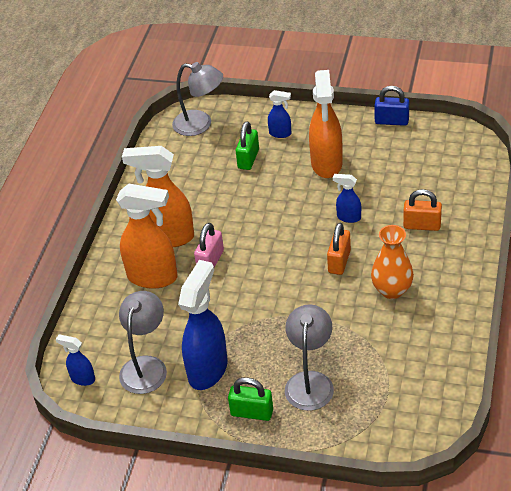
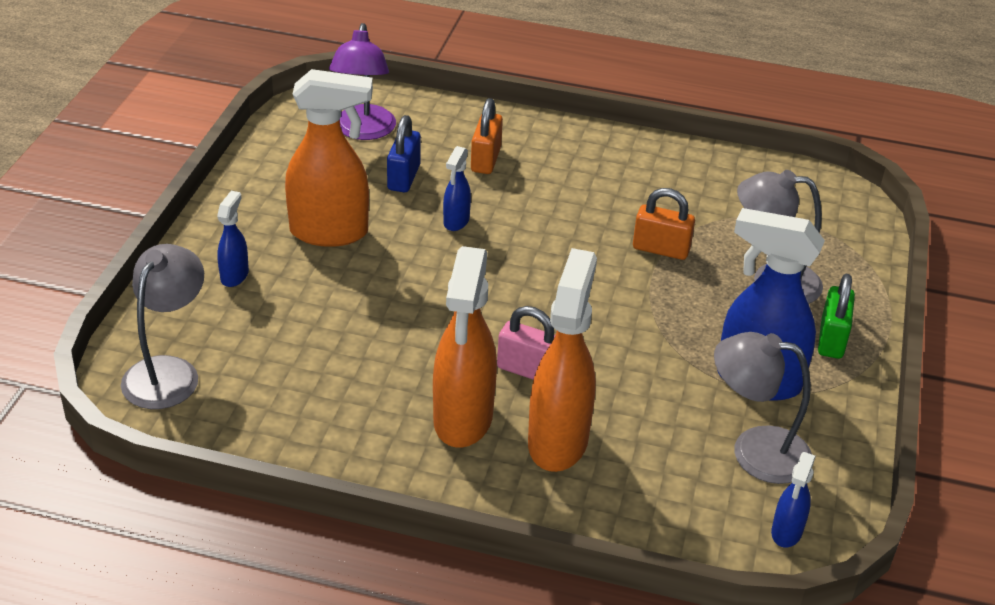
camera: 95 degrees left, 5 degrees down
green padlock [236,122,259,170] -> none
orange padlock [327,223,351,275] -> orange padlock moved to [633,188,695,260]
orange vase [371,225,414,299] -> none
blue padlock [374,86,409,126] -> blue padlock moved to [387,115,421,192]
none -> purple lamp [329,23,396,140]

